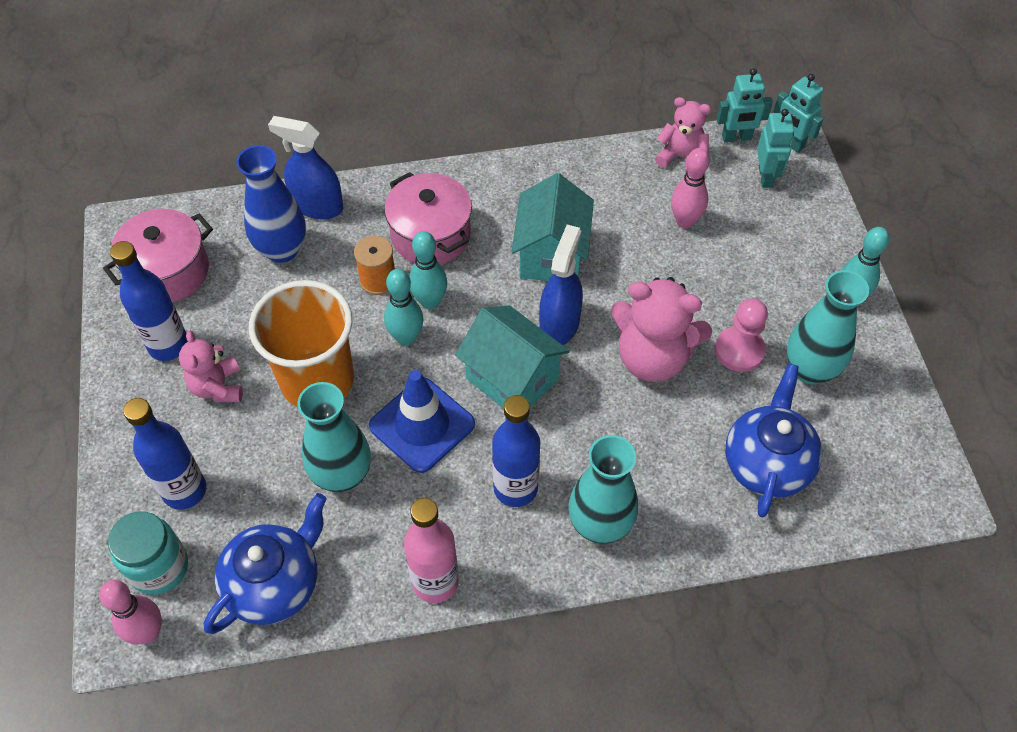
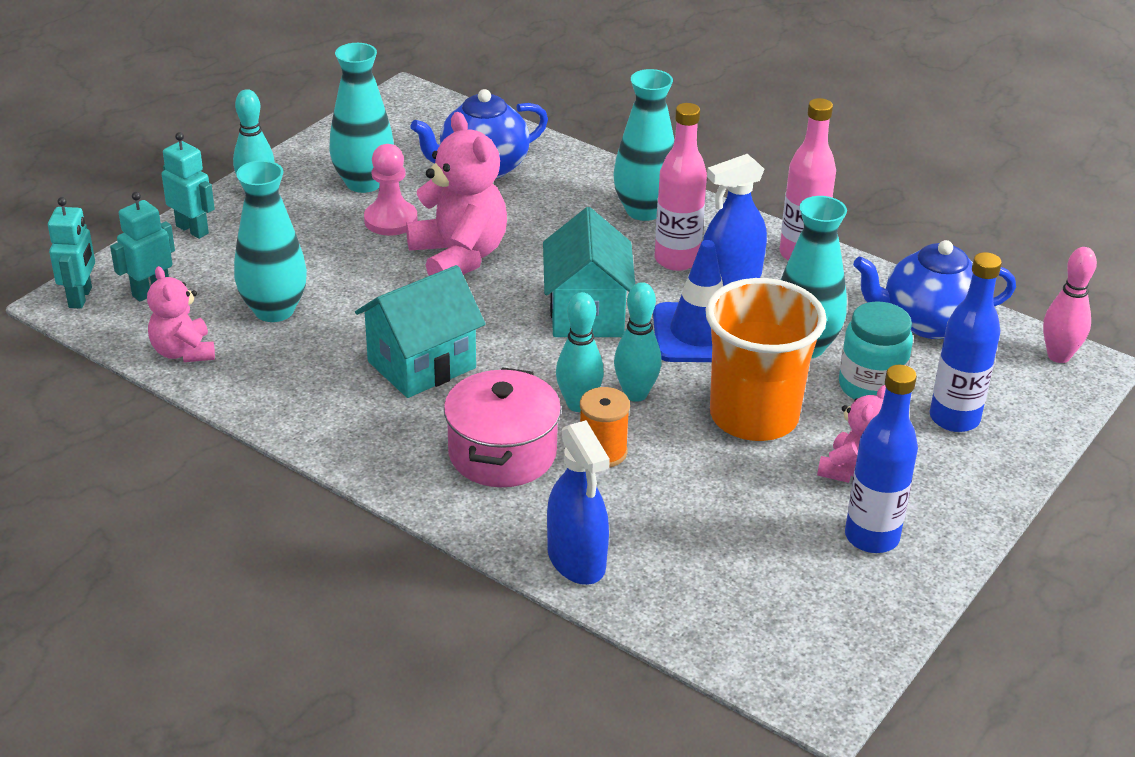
camera: 135 degrees left, 20 degrees down
pink pot [103,209,213,302] -> none
turquoise jar [108,511,188,595] -> turquoise jar moved to [839,301,913,400]
blue vase [236,145,306,263] -> none
blue bottle [492,395,540,507] -> pink bottle [655,103,707,271]
blue spray bottle [539,225,583,345] -> blue spray bottle moved to [703,154,767,286]
pink bowling pin [671,148,710,228] -> turquoise vase [234,160,307,322]
turquoise robot [717,68,773,142] -> turquoise robot moved to [162,132,215,239]

